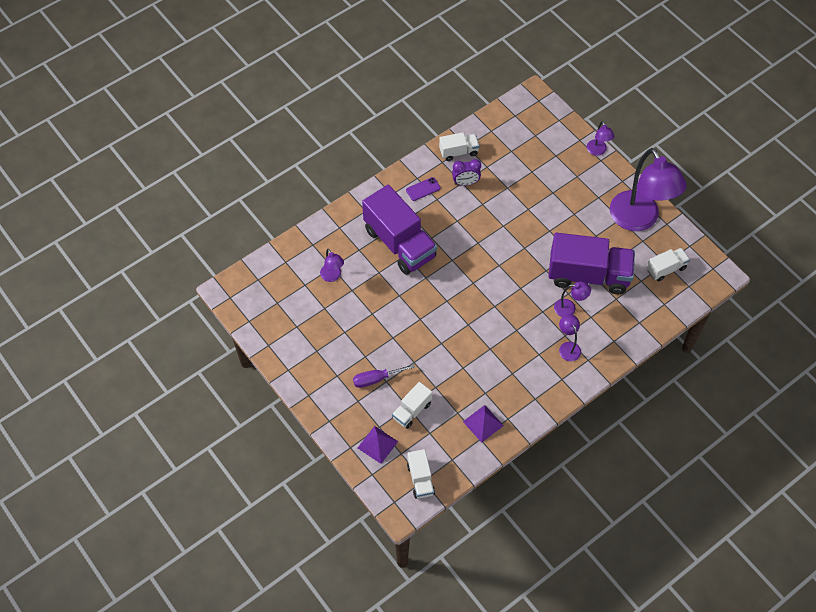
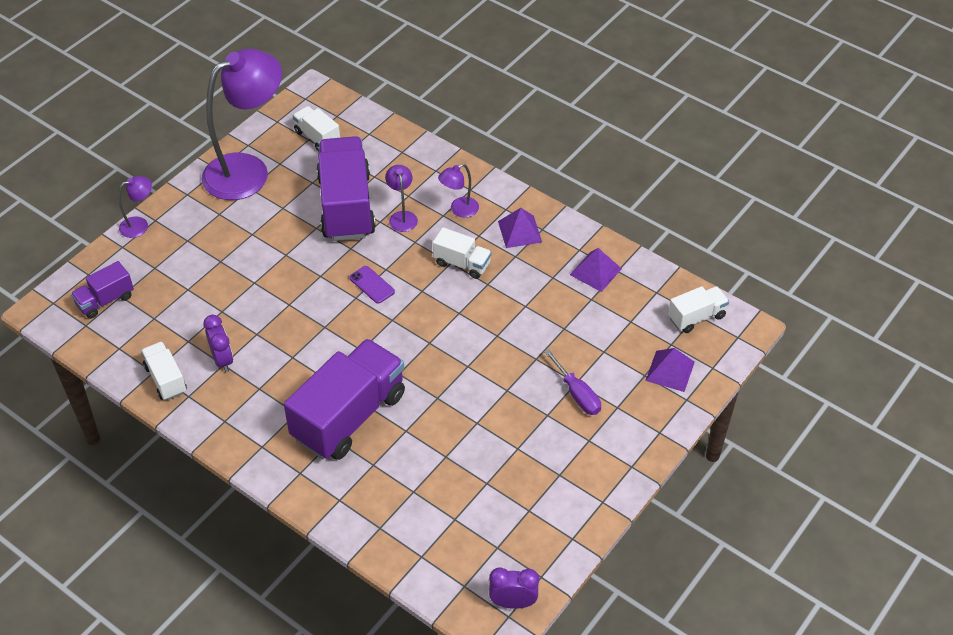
camera: 105 degrees left, 10 degrees down
purple lamp [320,249,344,282] -> none
white truck [392,382,432,429] -> white truck moved to [433,227,492,279]
purple phone [406,177,441,201] -> purple phone moved to [349,266,395,304]
none -> purple truck [71,261,134,319]
none -> purple clock [489,567,539,609]
none -> purple pyramid [498,208,542,248]

